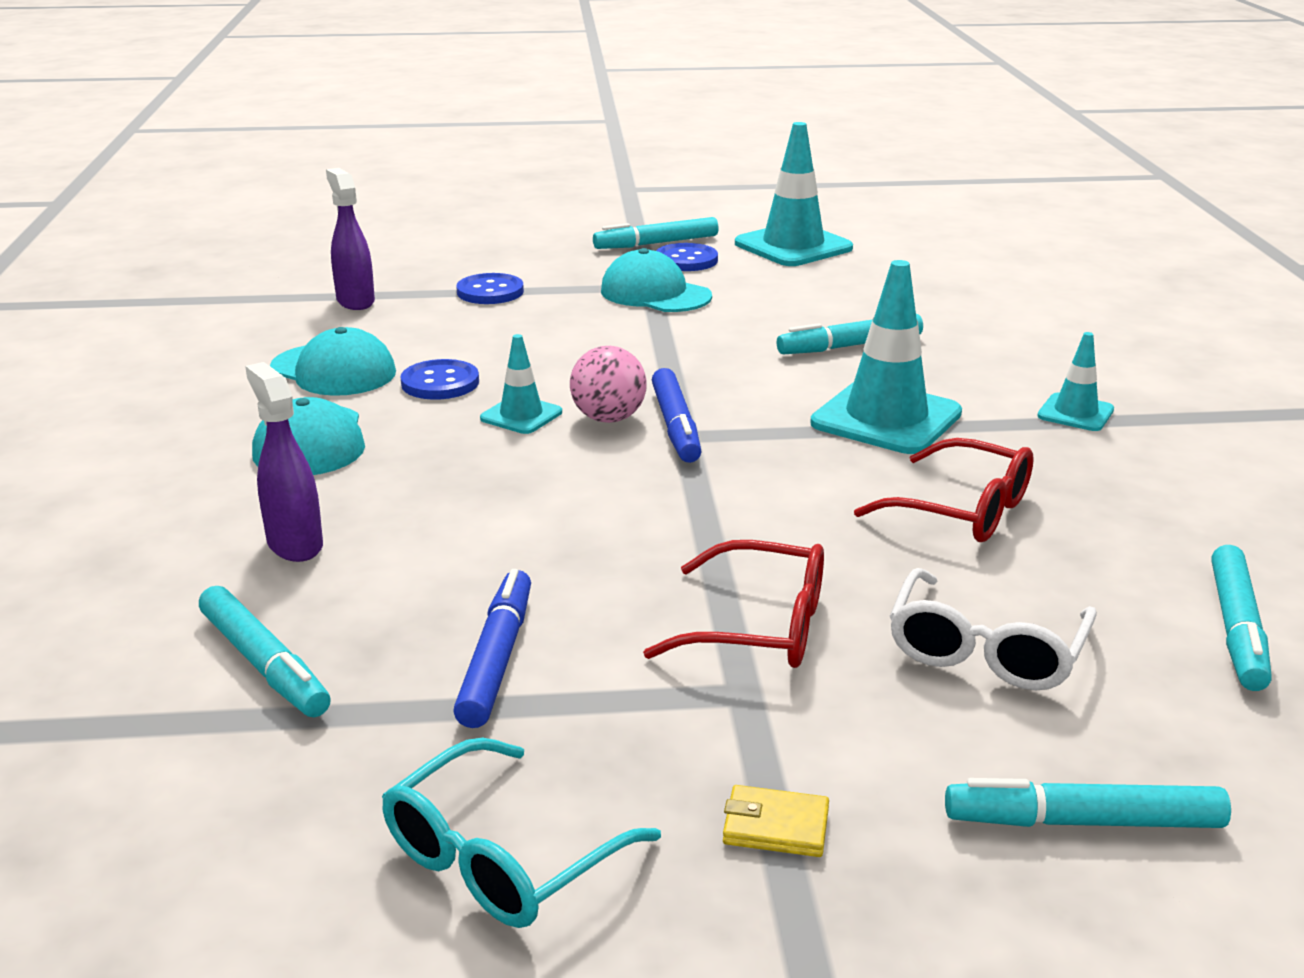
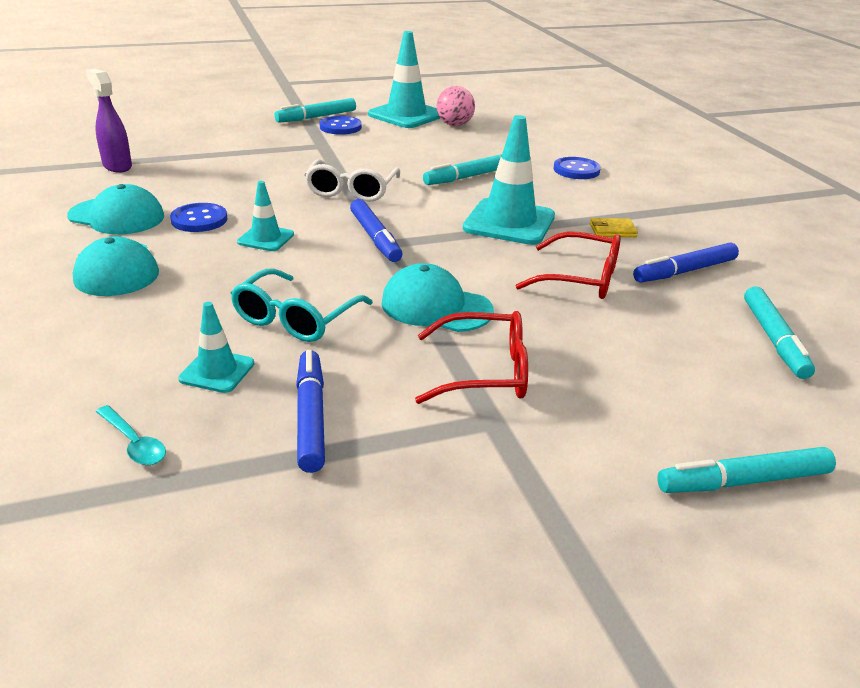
camera: 15 degrees left, 5 degrees up
turquoise marker [199,586,331,717] -> turquoise spoon [96,405,166,465]
purple spray bottle [245,362,323,562] -> none
turquoise glasses [382,738,661,928] -> turquoise glasses moved to [231,268,373,342]
blue button [456,273,524,304] -> blue button moved to [554,157,601,179]
pink ball [570,346,647,423] -> pink ball moved to [437,86,475,126]
turquoise cap [601,248,712,312] -> turquoise cap moved to [381,263,494,332]
yellow wallet [723,785,829,857] -> yellow wallet moved to [590,218,638,237]
white glasses [890,568,1097,690] -> white glasses moved to [305,159,400,202]
turquoise traffic cone [1037,332,1114,431] -> turquoise traffic cone moved to [178,302,254,393]
none -> blue marker [633,242,739,283]

